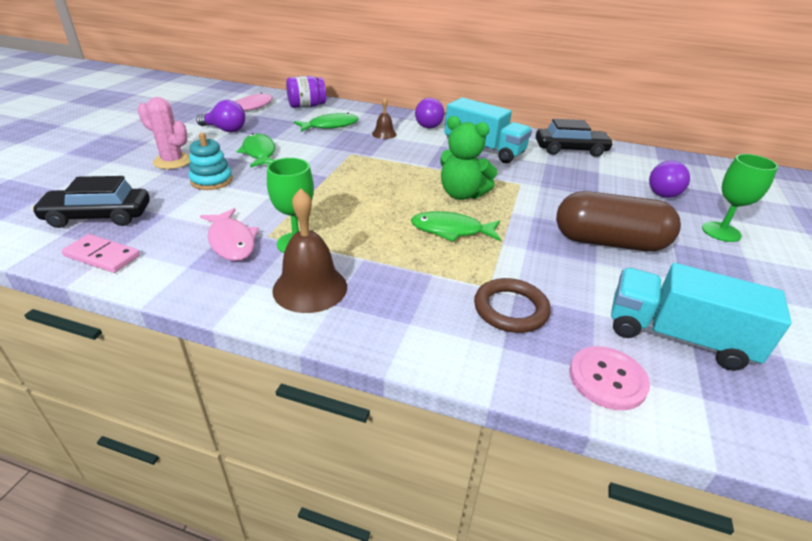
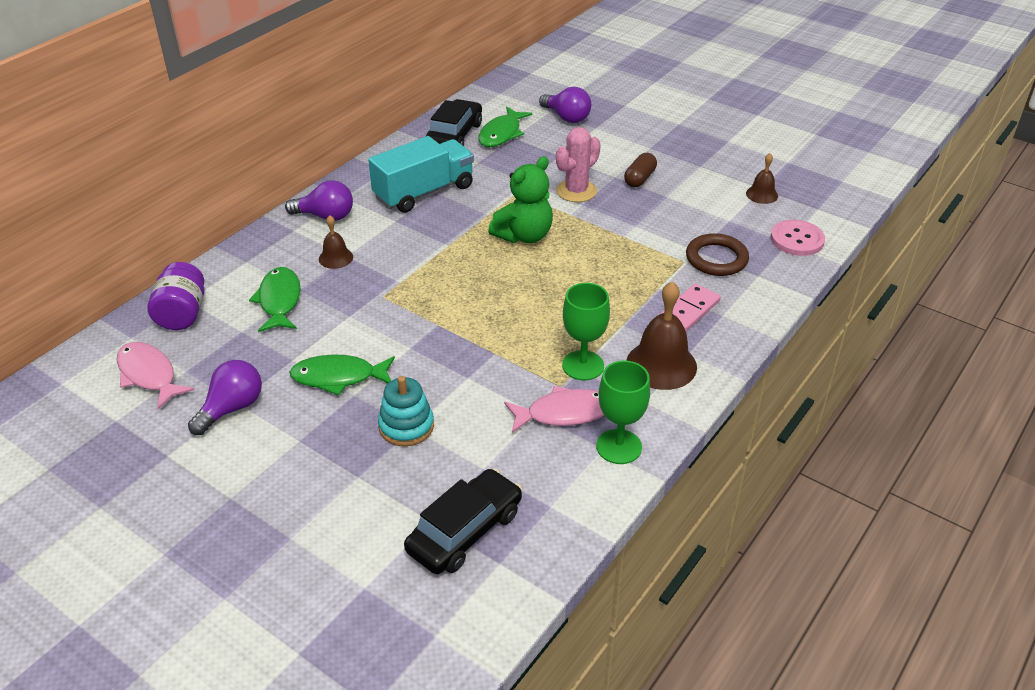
camera: 70 degrees left, 5 degrees up
black car [31,176,150,228] -> black car turned 150 degrees counterclockwise [404,469,522,574]
pink domino [62,234,140,273] -> pink domino moved to [660,284,720,331]
pink cactus [137,97,190,169] -> pink cactus moved to [556,127,601,202]
green fish [411,211,501,242] -> green fish moved to [478,107,532,147]
brown capsule [556,191,681,252] -> brown capsule [624,153,657,187], size x0.47
turquoise truck [611,263,792,371] -> brown bell [746,153,778,204]
green goblet [702,154,778,242] -> green goblet moved to [596,361,650,464]

